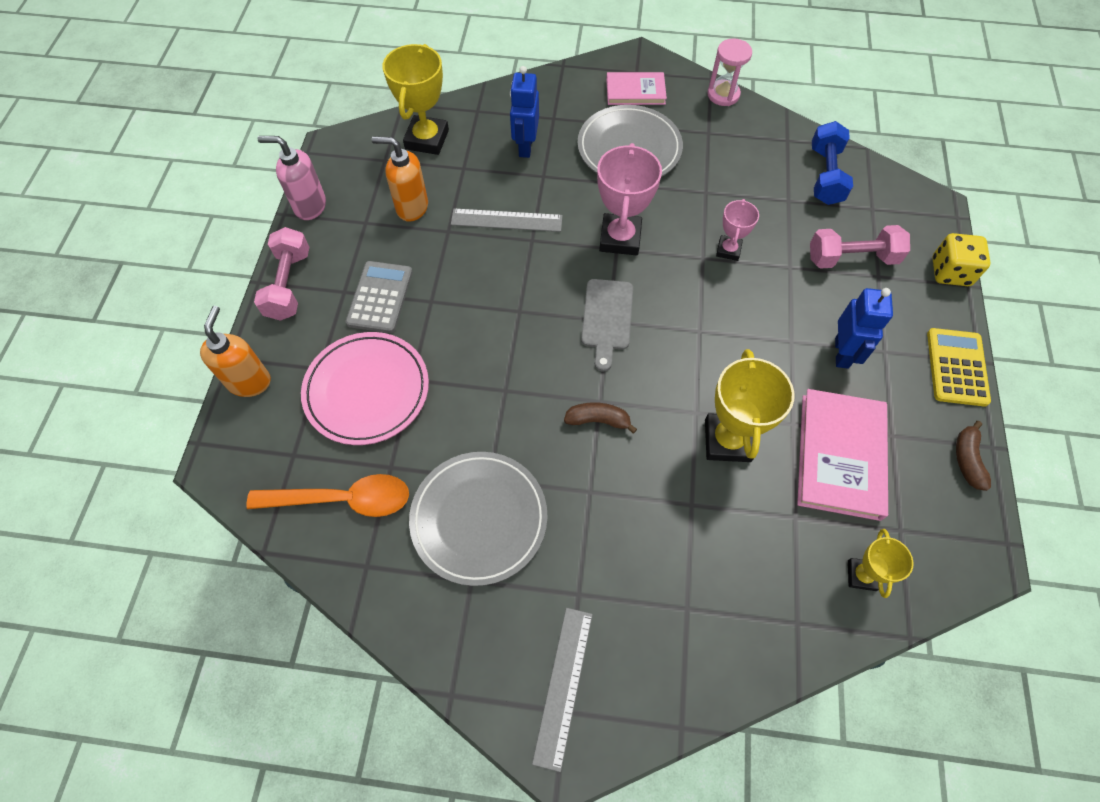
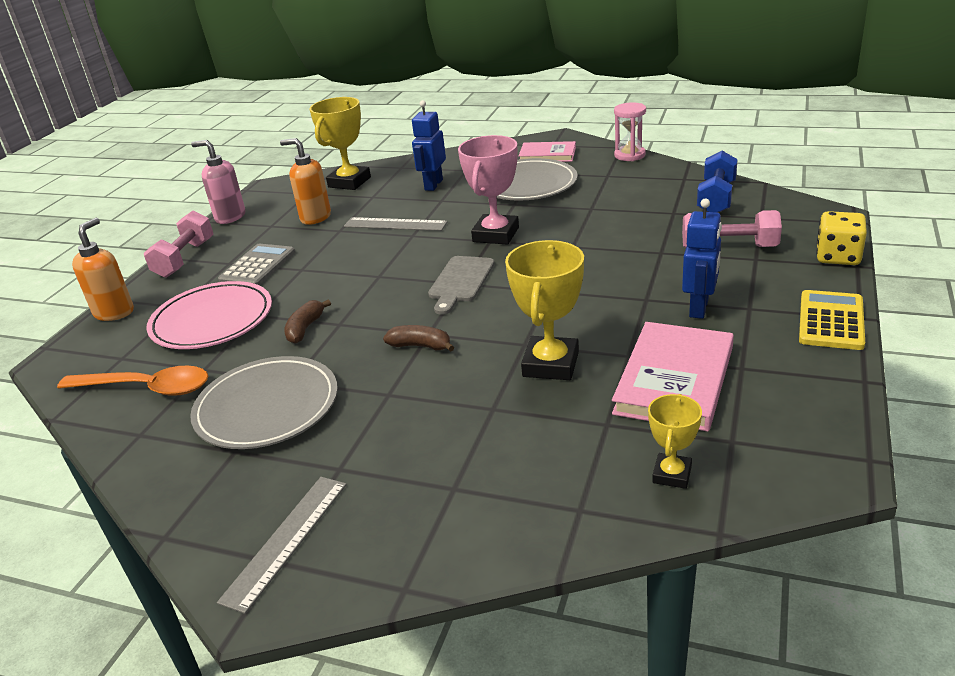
camera: 15 degrees right, 30 degrees down
pink trophy [716,199,759,261] -> none
brown banana [956,421,991,491] -> brown banana moved to [284,299,331,344]

